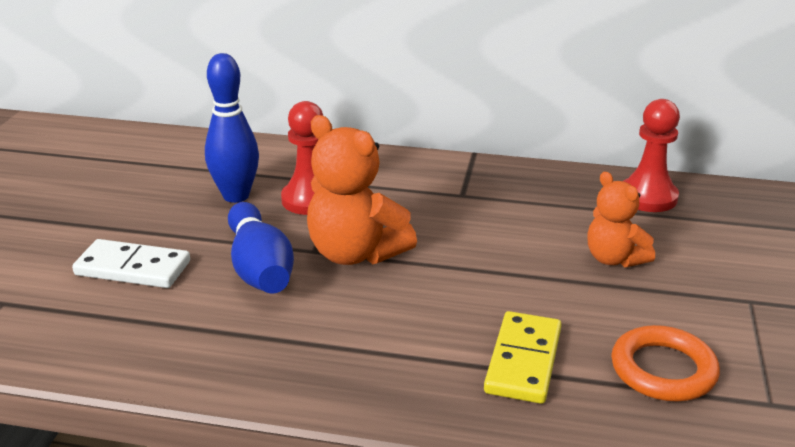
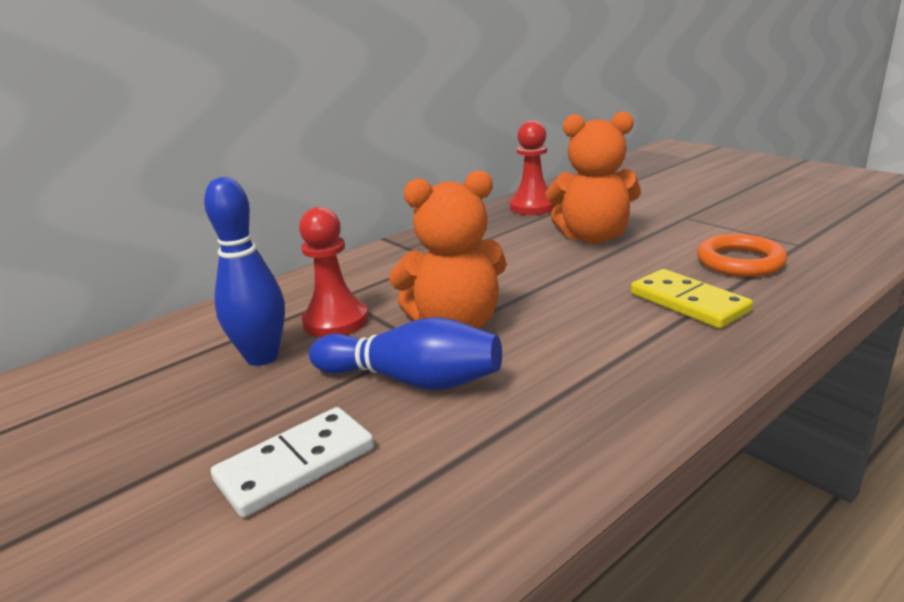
camera: 50 degrees left, 5 degrees down
orange teddy bear [587,171,655,267] -> orange teddy bear [546,111,641,244], size x1.60

